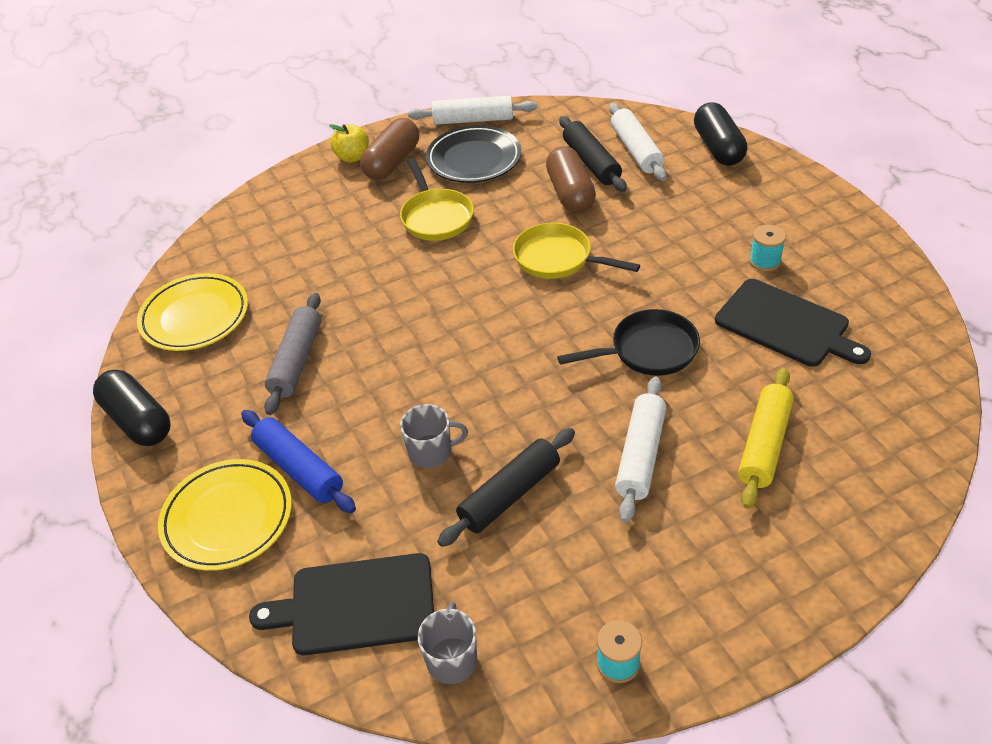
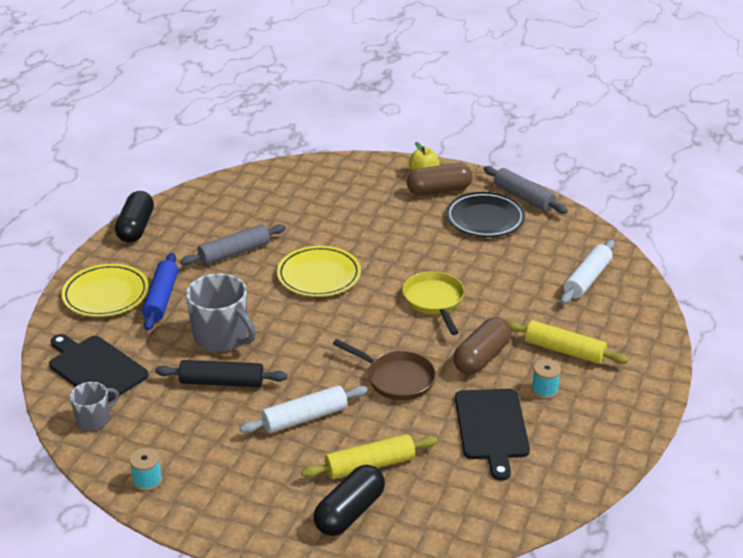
camera: 45 degrees right, 10 degrees down
yellow plate [137,273,248,351] -> yellow plate moved to [277,246,361,297]
yellow pan [400,158,474,241] -> none
grey mug [400,404,468,468] -> grey mug [186,273,256,352], size x1.76
white rolling pin [408,96,537,125] -> grey rolling pin [484,166,568,214]
brown capsule [546,146,596,213] -> brown capsule moved to [453,317,512,374]
black pan [557,309,700,376] -> brown pan [333,339,436,401]
black rolling pin [559,116,627,192] -> none
black capsule [694,102,747,166] -> black capsule moved to [313,465,385,536]
none -> yellow rolling pin [507,320,629,364]

